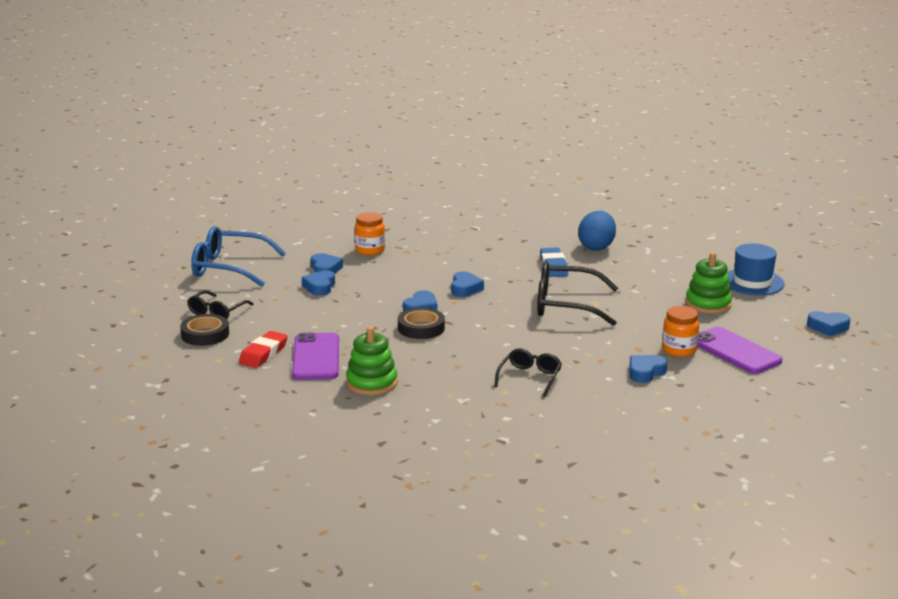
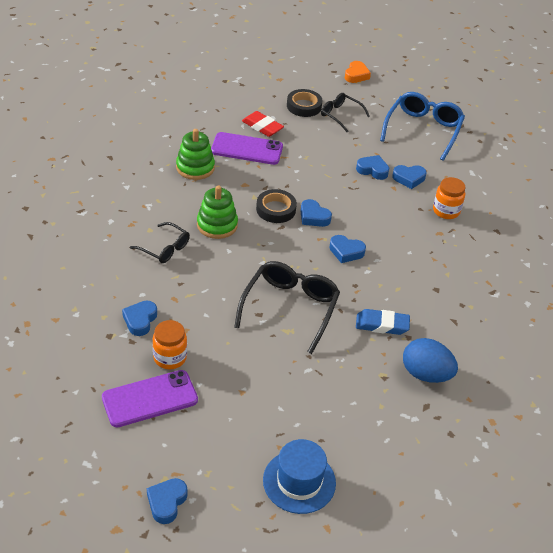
camera: 100 degrees right, 20 degrees up
blue heart [630,355,667,383] -> blue heart turned 135 degrees counterclockwise [122,301,157,336]
green stacking toy [685,252,732,314] -> green stacking toy moved to [197,186,238,239]
none -> orange heart [345,61,371,83]

